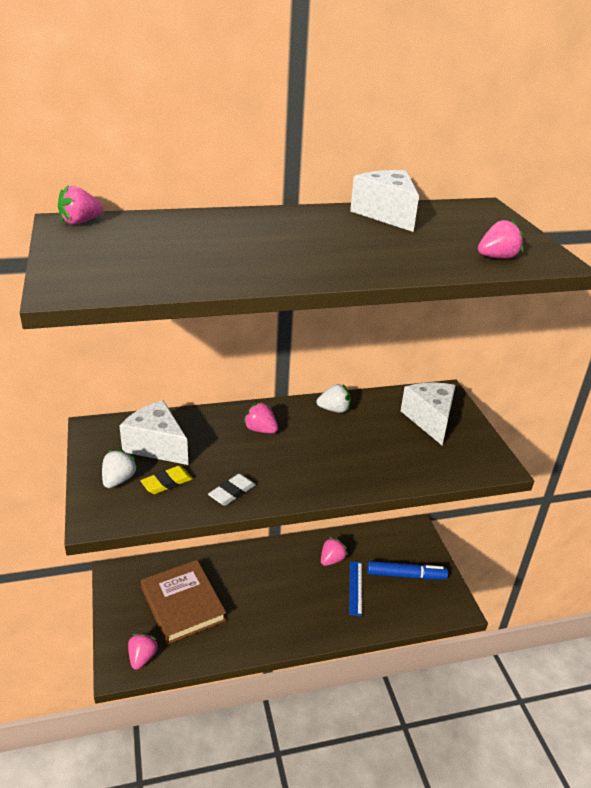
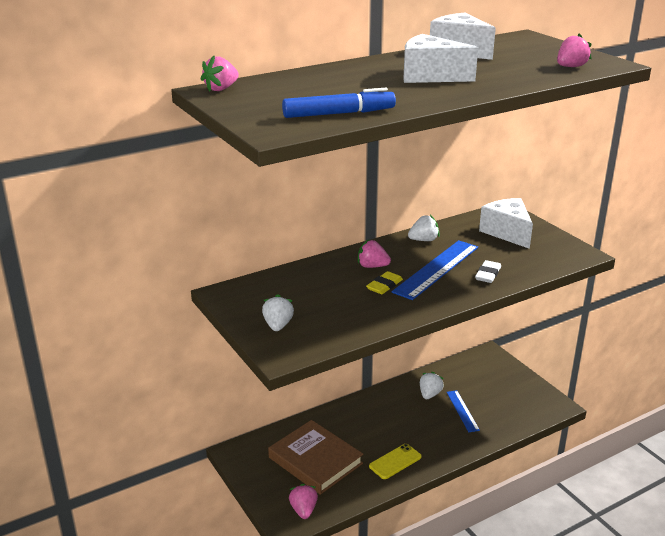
camera: 15 degrees left, 5 degrees down
white cheese [120,400,188,465] -> white cheese moved to [403,34,478,83]
yellow eraser [140,466,193,494] -> yellow eraser moved to [366,271,403,294]
white eraser [208,474,256,506] -> white eraser moved to [475,260,501,283]
pink strawberry [321,537,348,566] -> white strawberry [420,372,444,399]
blue marker [367,561,448,580] -> blue marker moved to [282,88,396,118]
none -> yellow phone [369,444,422,479]
none -> blue ruler [392,240,478,300]

